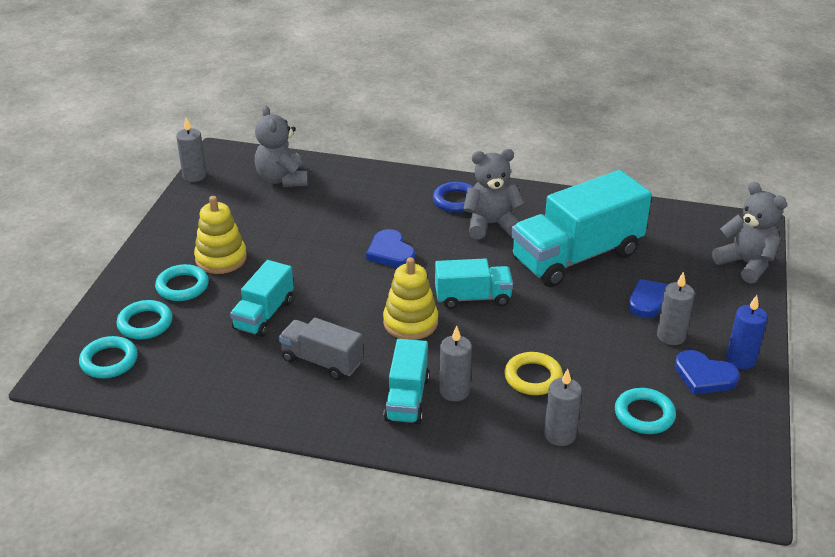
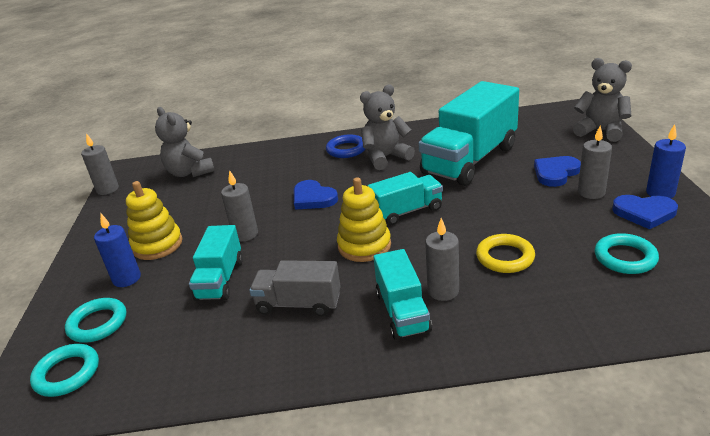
camera: 15 degrees left, 5 degrees down
turquoise ring [155,264,209,301] -> blue candle [94,213,141,287]
grey candle [544,369,582,446] -> grey candle moved to [221,170,258,242]

